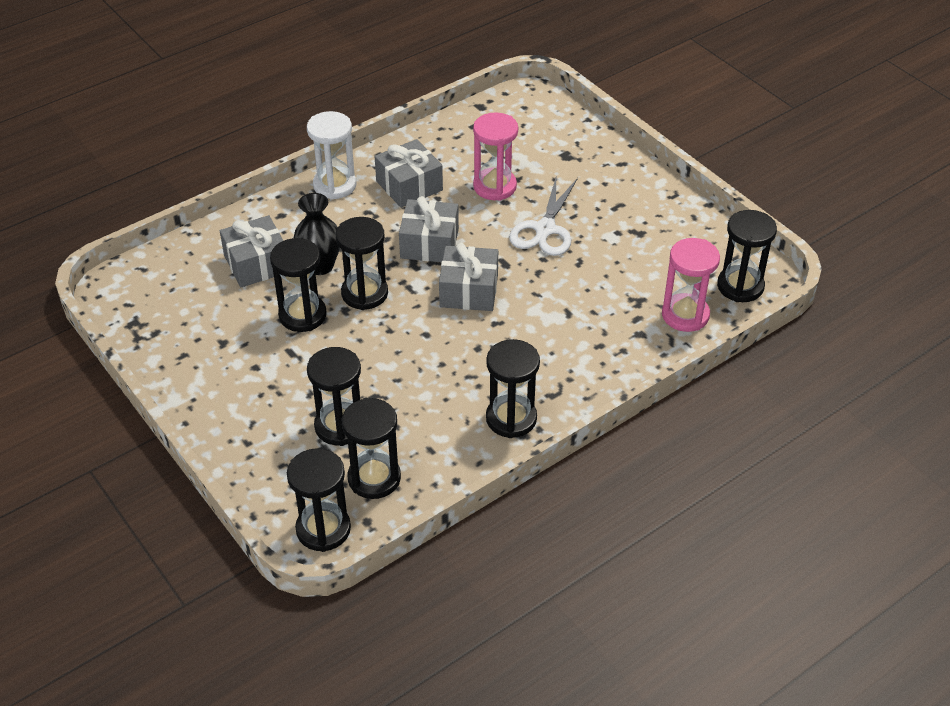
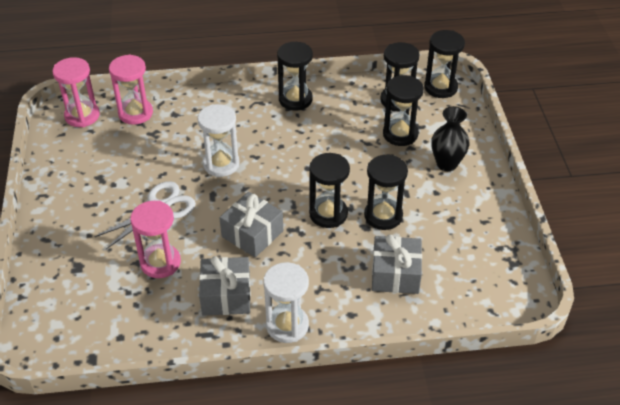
camera: 150 degrees left, 0 degrees up
black vase [294,193,340,275] -> black vase moved to [431,106,469,171]
grey gift [439,243,498,311] -> none
black hourglass [717,210,777,302] -> pink hourglass [52,57,100,127]
none -> white hourglass [197,104,240,177]

